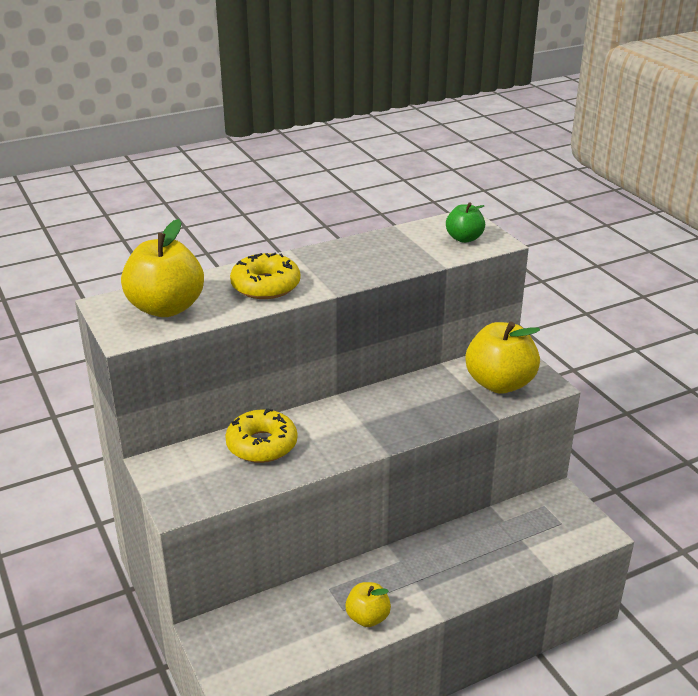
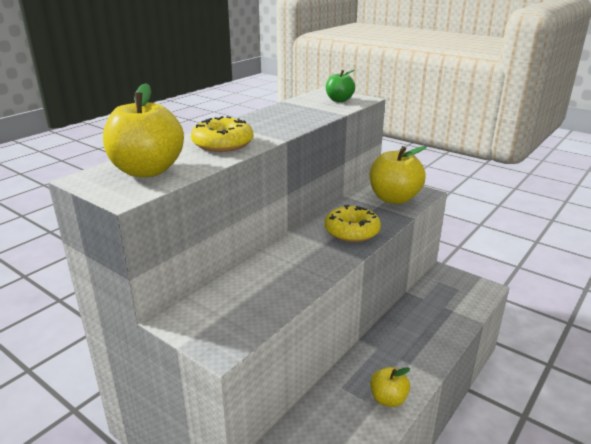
camera: 25 degrees left, 5 degrees down
yellow donut [225,408,297,463] -> yellow donut moved to [325,205,381,242]

